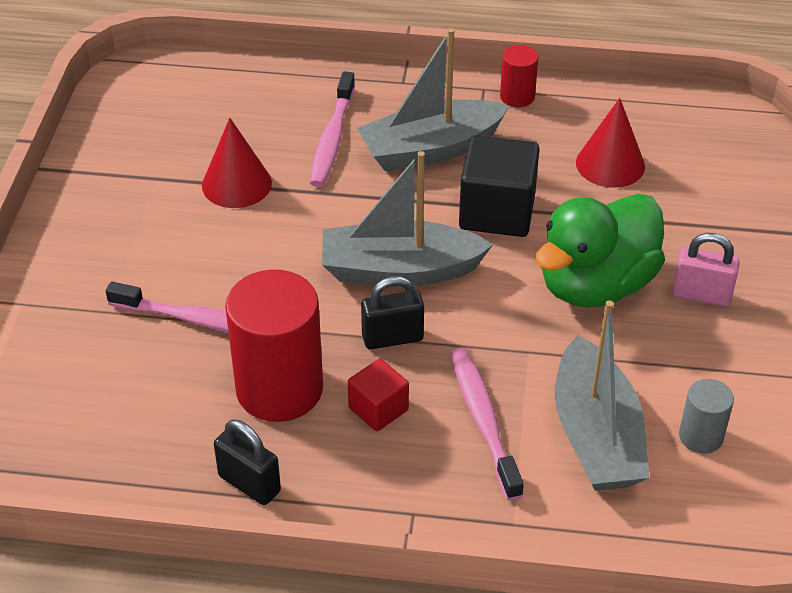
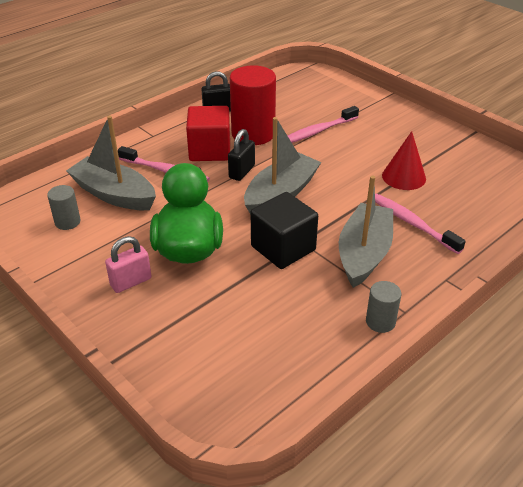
camera: 130 degrees right, 5 degrees down
red cube [348,359,409,431] -> red cube [186,106,230,161], size x1.77
red cylinder [500,45,538,107] -> grey cylinder [366,281,401,333]
red cone [576,98,645,188] -> none

